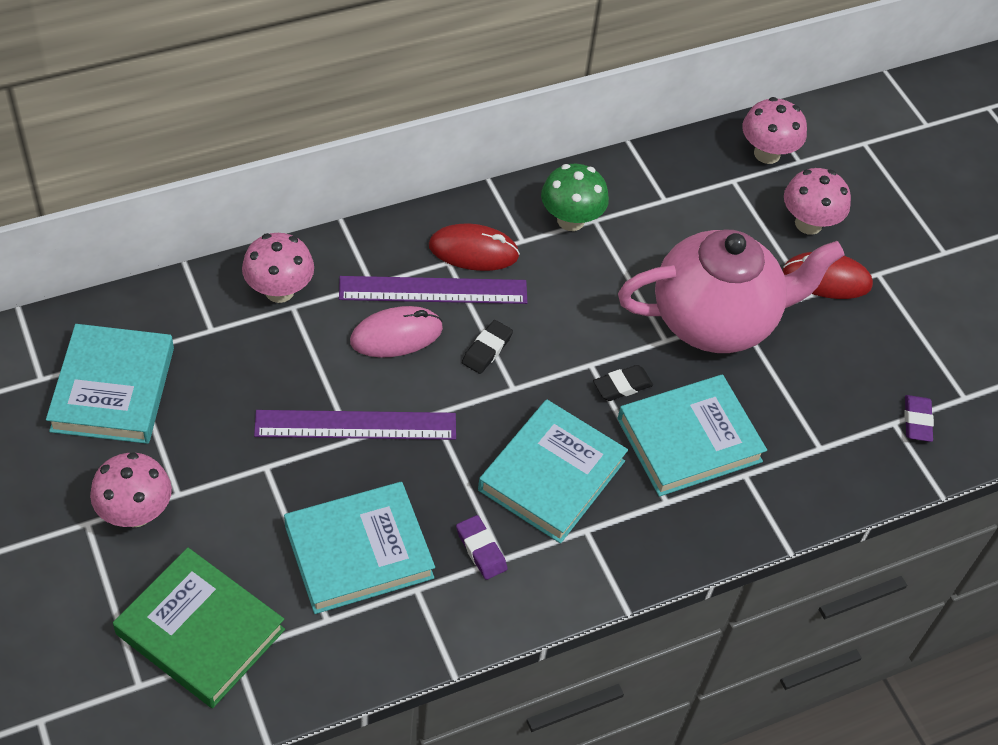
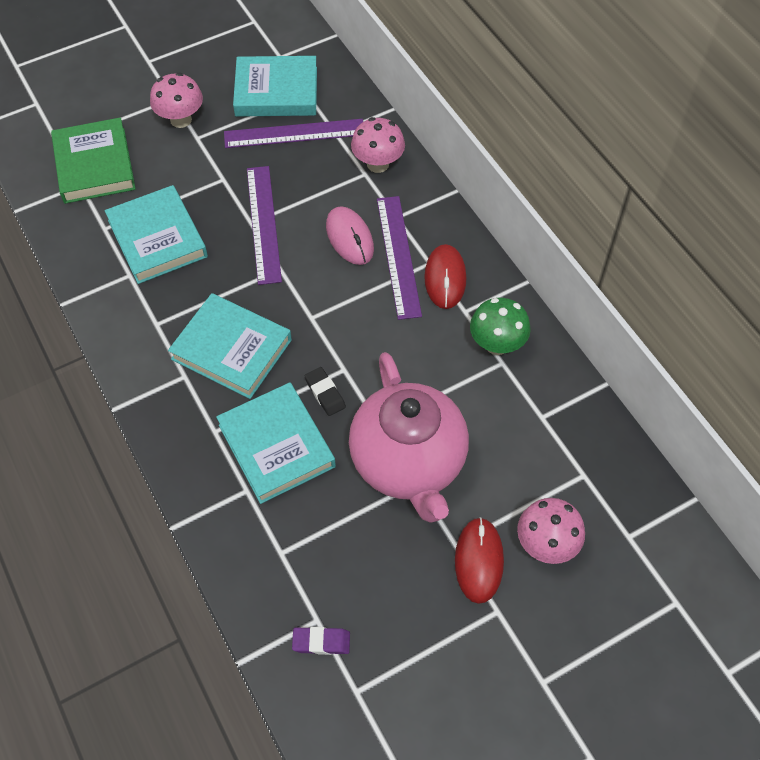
camera: 90 degrees right, 5 degrees up
green book [113,547,285,708] -> green book turned 45 degrees counterclockwise [51,117,136,204]
purple eraser [456,515,507,580] -> none
black eraser [462,320,513,374] -> none
pink mushroom [742,97,807,164] -> none
none -> purple ruler [224,119,363,148]

